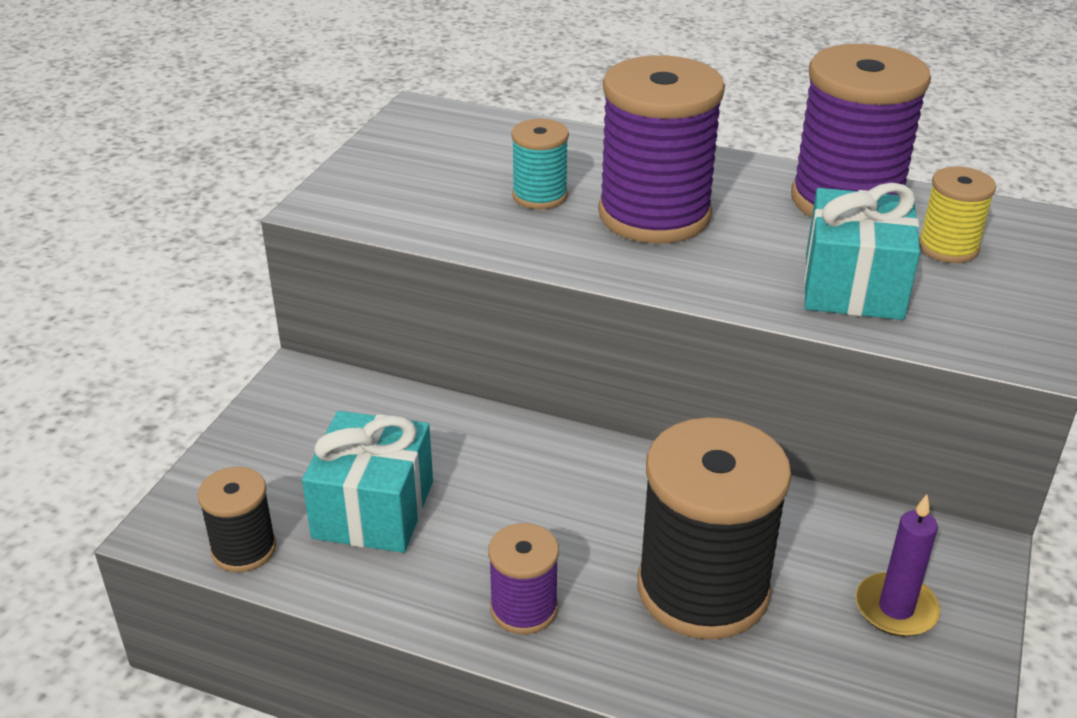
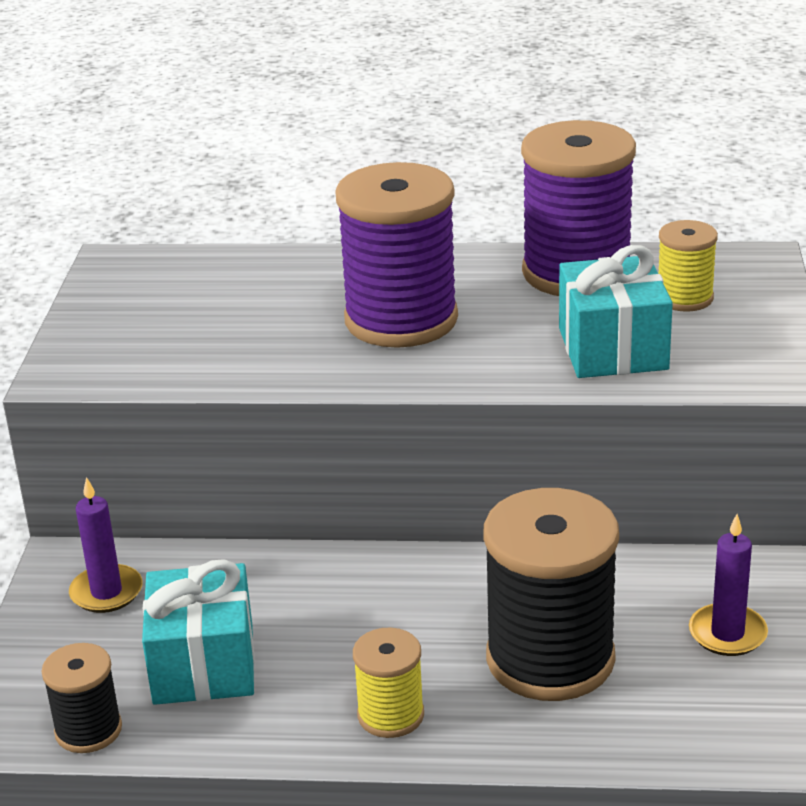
camera: 15 degrees left, 5 degrees down
purple spool [488,523,559,634] -> yellow spool [353,627,424,738]
turquoise spool [511,119,569,209] -> none
none -> purple candle [69,477,143,613]

